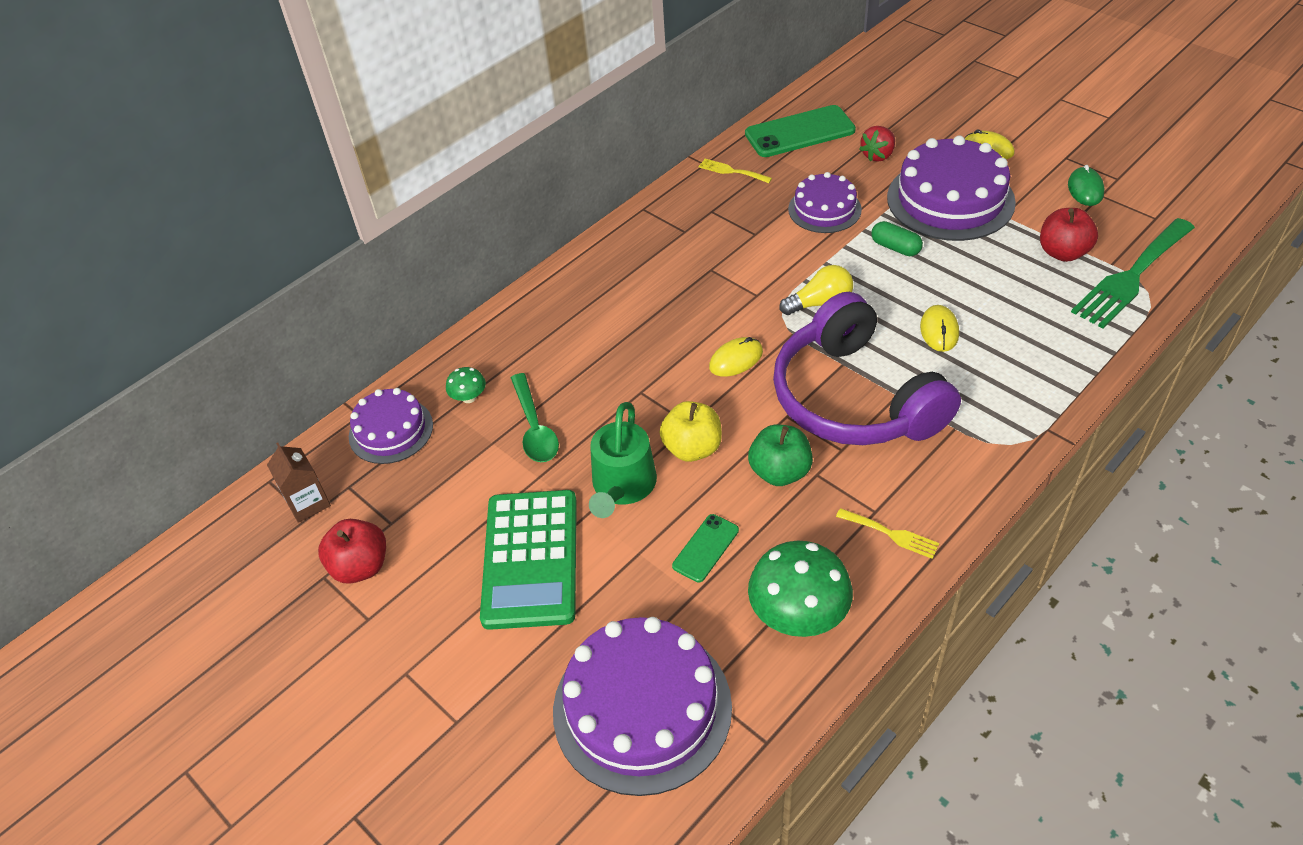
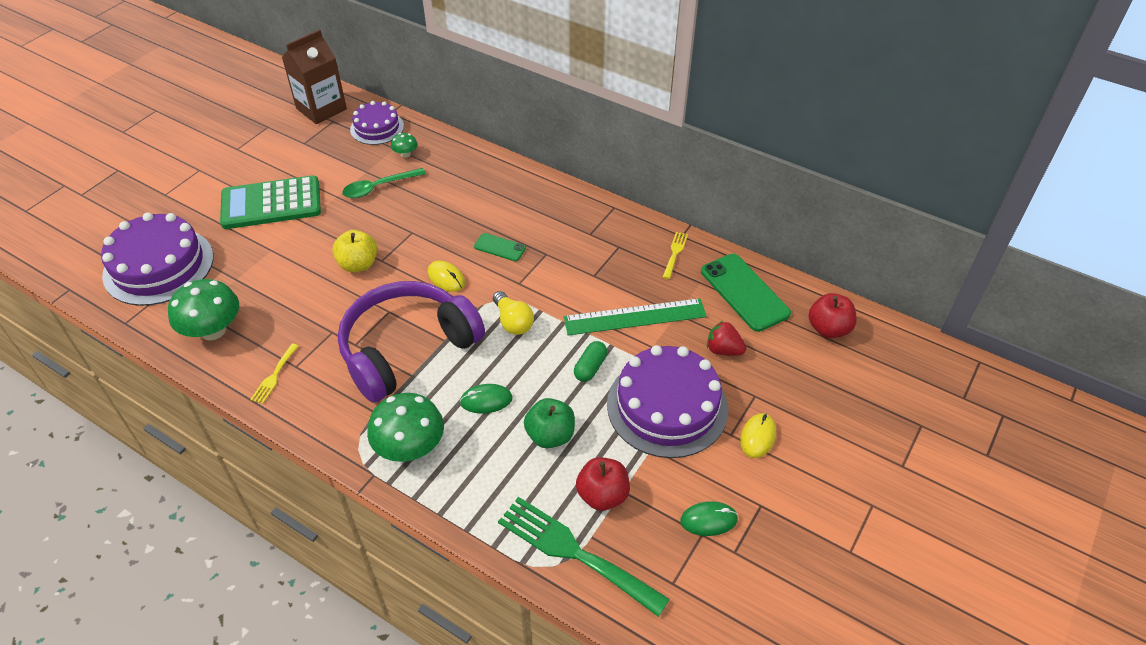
camera: 75 degrees right, 0 degrees up
brown carton [267,442,331,523] -> brown carton [282,29,347,124], size x1.77
red apple [318,519,386,584] -> red apple moved to [809,293,857,338]
green watering can [589,402,657,518] -> none
green phone [672,514,739,582] -> green phone moved to [474,233,526,261]
green apple [748,424,813,486] -> green apple moved to [524,398,575,448]
purple cake [788,172,862,233] -> green ruler [564,298,707,336]
yellow mouse [920,305,959,352] -> green mouse [460,384,513,414]
none -> green mushroom [367,393,444,462]

